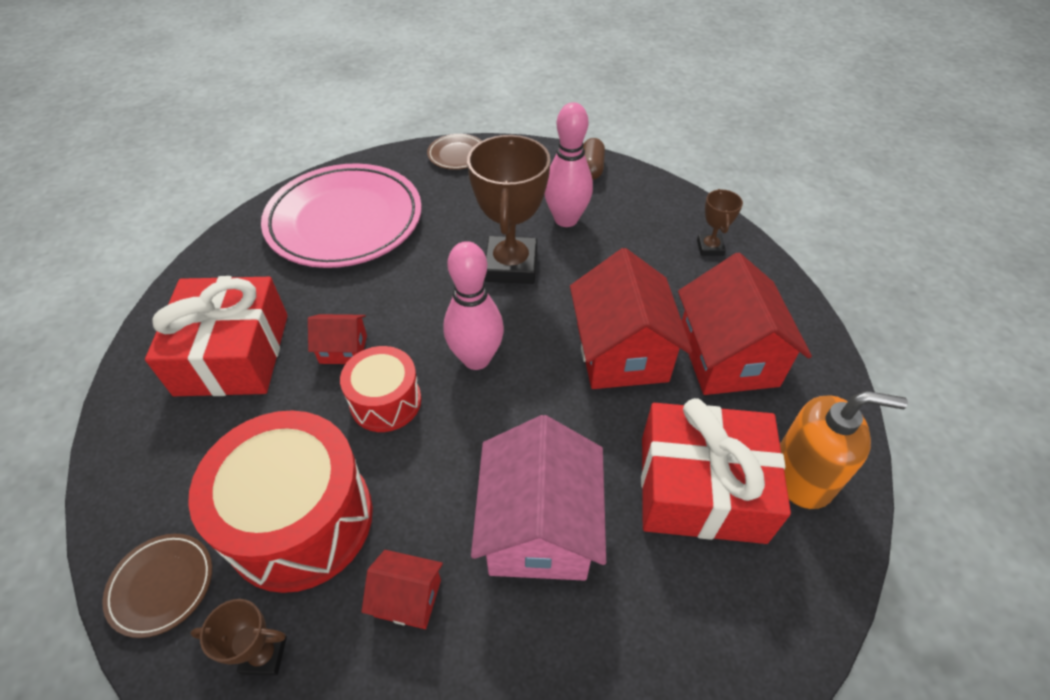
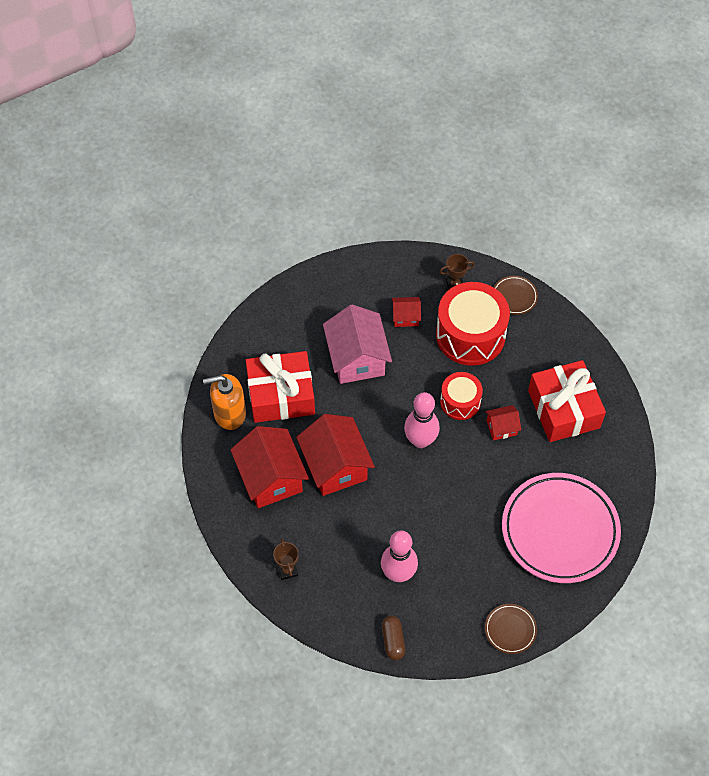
camera: 165 degrees right, 10 degrees up
brown trophy [467,135,551,284] -> none

